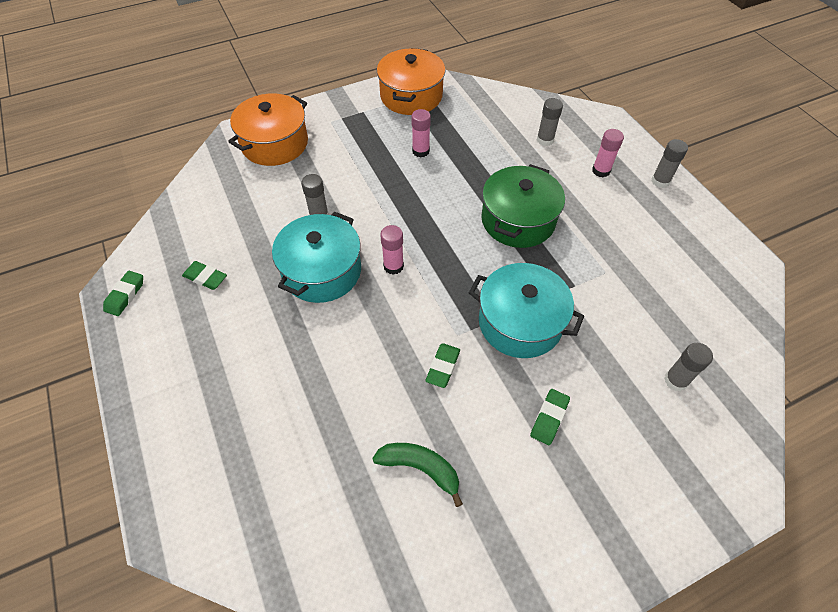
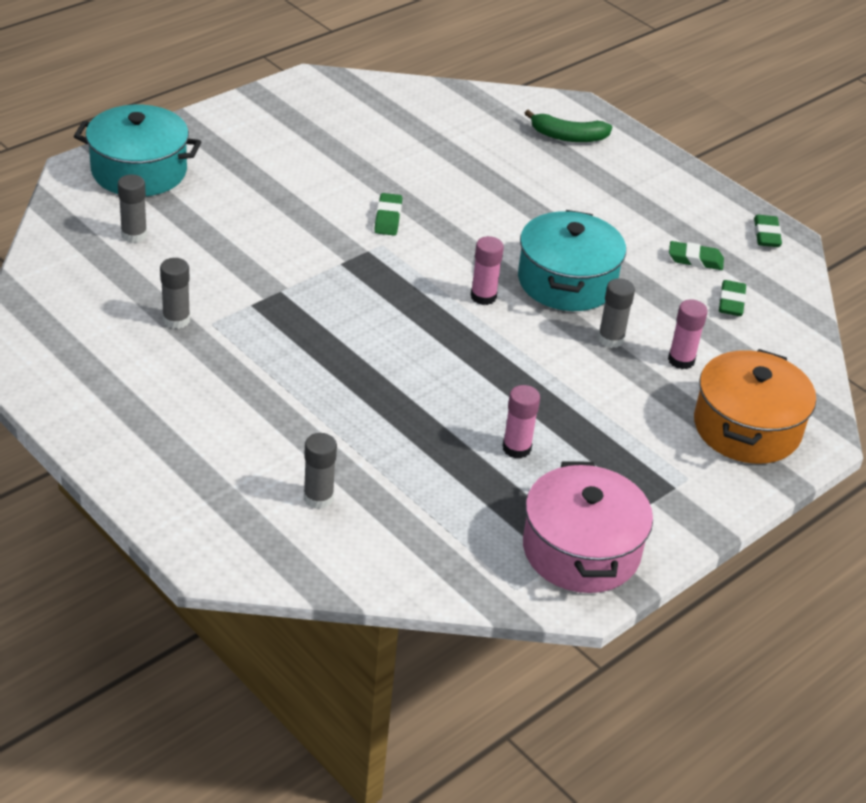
camera: 160 degrees right, 15 degrees down
green banana [372,443,463,507] -> green banana moved to [525,110,612,142]
orange pot [377,48,446,115] -> pink pot [523,462,653,593]
turquoise pot [469,263,584,358] -> turquoise pot moved to [74,105,201,196]
green pot [481,164,565,248] -> none
green eraser [530,389,570,445] -> green eraser moved to [719,280,746,316]
pink glue stick [592,129,624,177] -> pink glue stick moved to [668,300,708,369]
grey glue stick [651,139,688,188] -> grey glue stick moved to [160,258,190,329]

